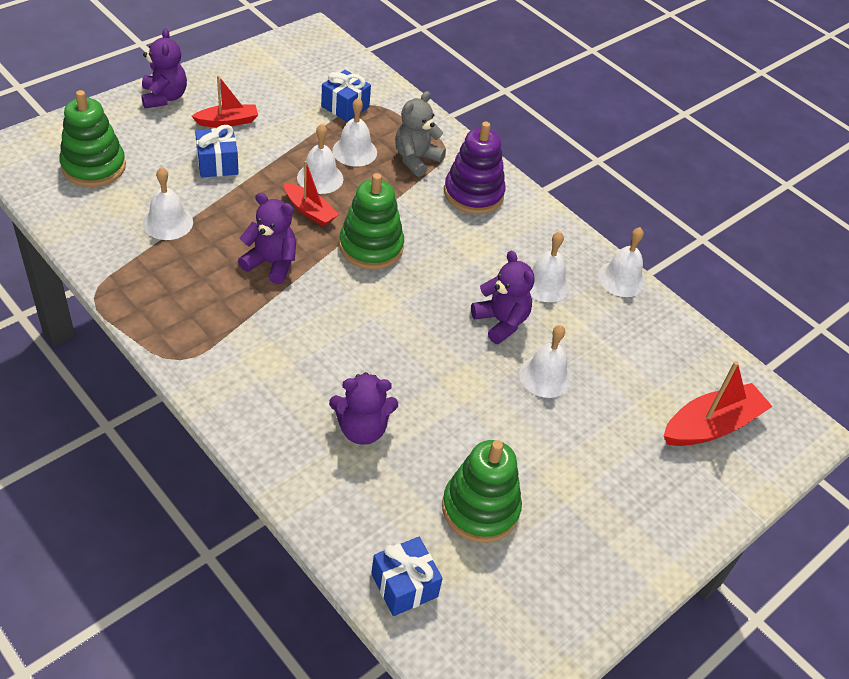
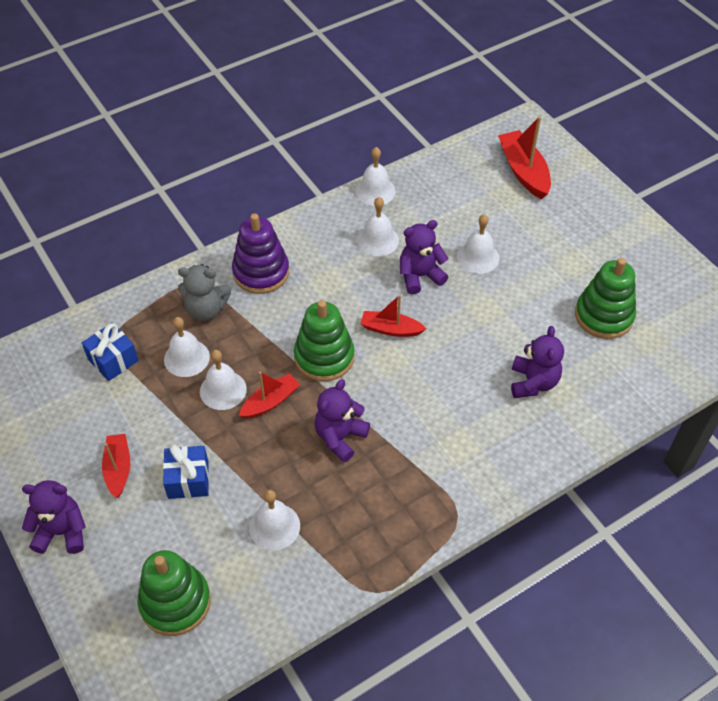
camera: 75 degrees left, 5 degrees up
blue gift [371,537,443,616] -> none
grey teddy bear [395,91,446,177] -> grey teddy bear turned 45 degrees counterclockwise [178,264,231,321]
none -> red boat [361,295,427,337]

